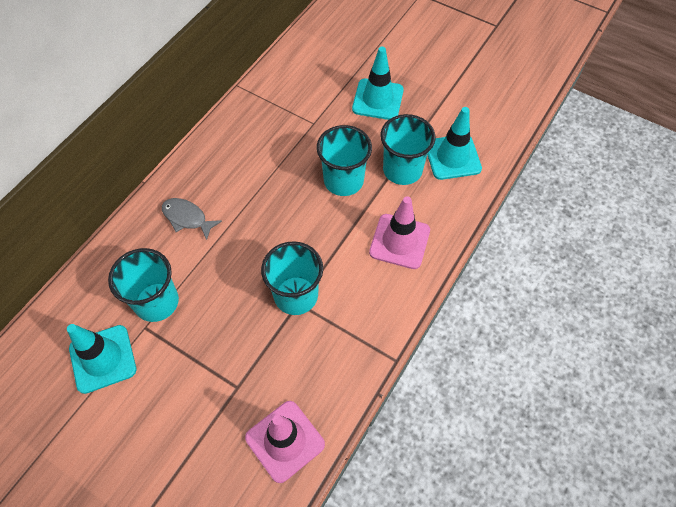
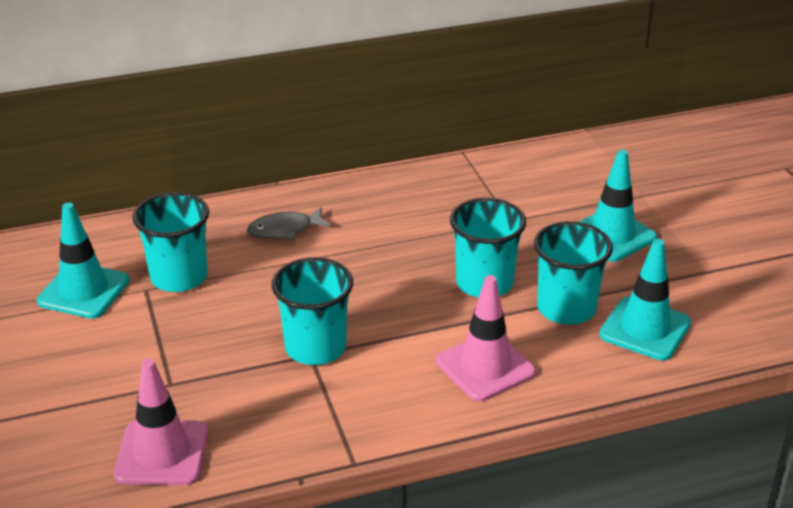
camera: 40 degrees right, 25 degrees down
grey fish [162,198,222,240] -> grey fish turned 90 degrees counterclockwise [247,207,331,240]

